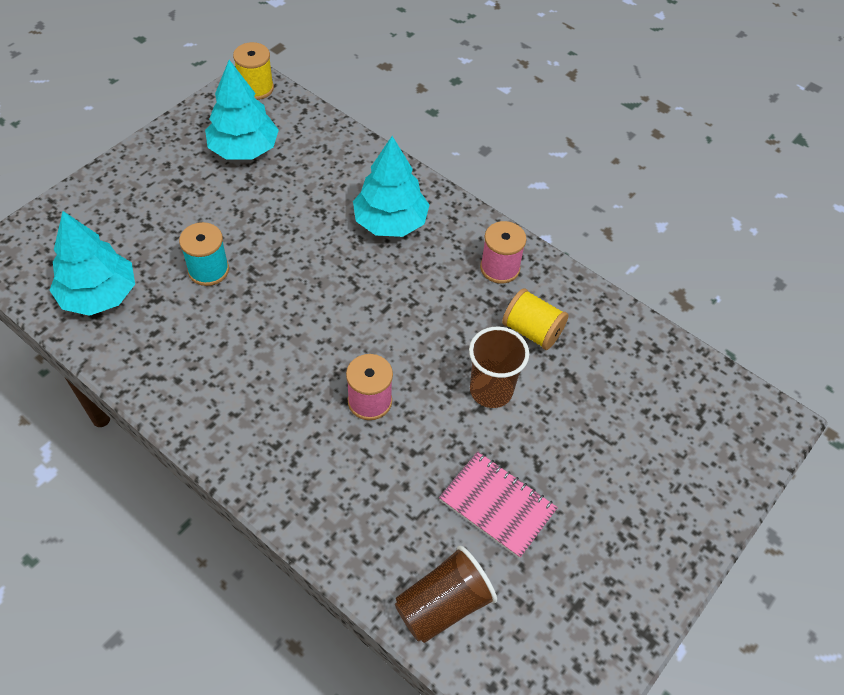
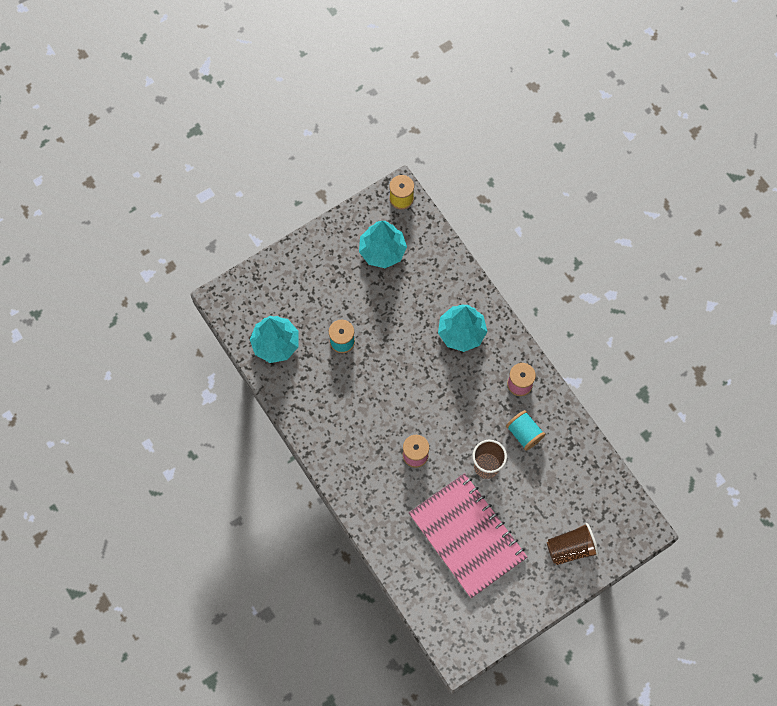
camera: 20 degrees right, 15 degrees up
brown cup [395,545,497,643] -> brown cup moved to [547,523,599,565]
pink notebook [439,451,558,559] -> pink notebook [409,473,527,598], size x1.91
yellow spool [502,288,568,350] -> turquoise spool [506,410,546,450]

